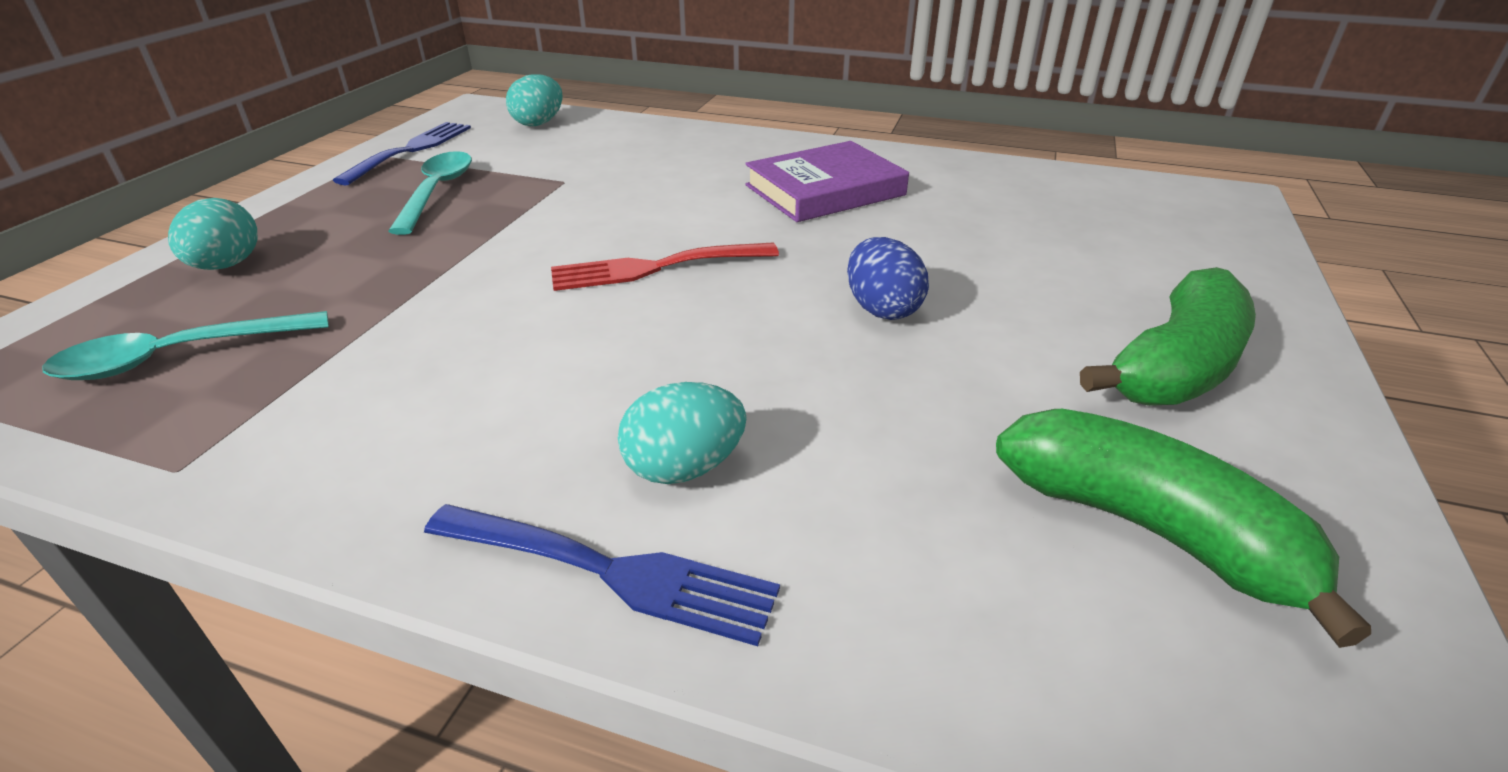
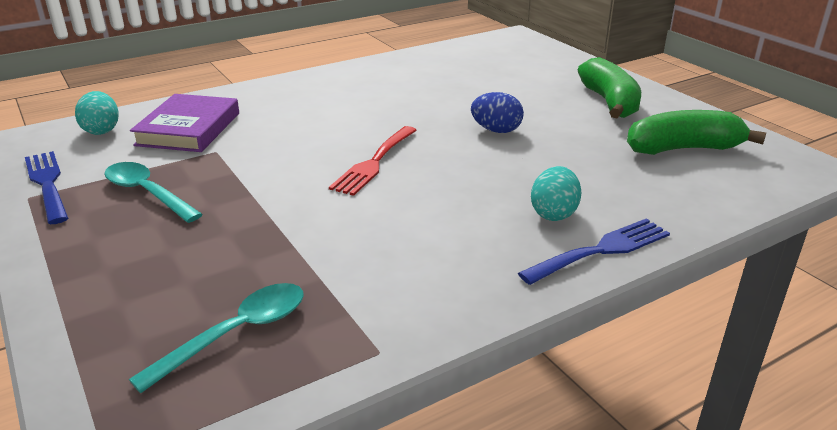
camera: 50 degrees left, 5 degrees down
turquoise spoon [42,311,329,380] -> turquoise spoon turned 150 degrees counterclockwise [129,283,304,393]
turquoise egg [168,198,257,270] -> none
purple book [745,141,909,222] -> purple book moved to [130,94,239,152]

